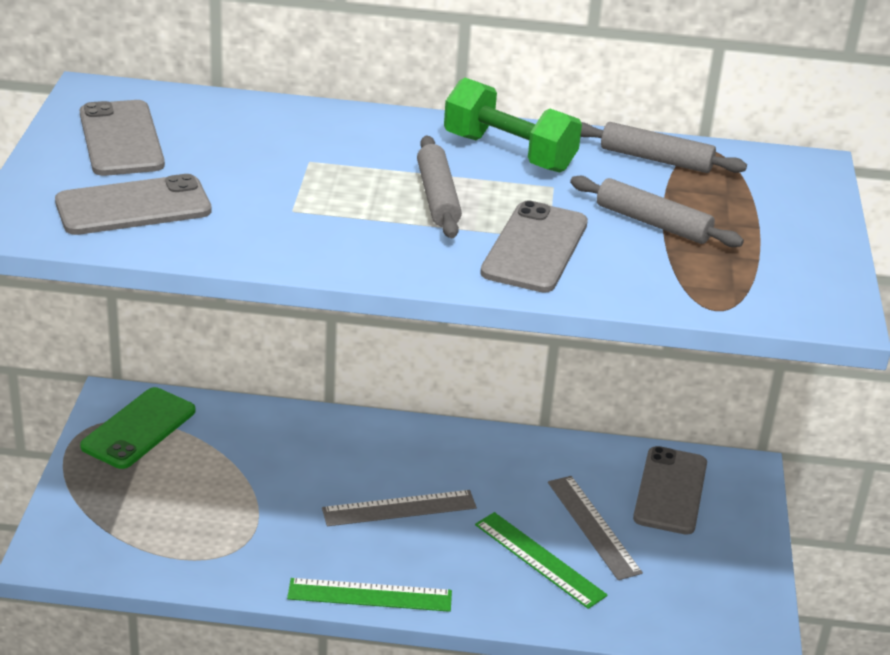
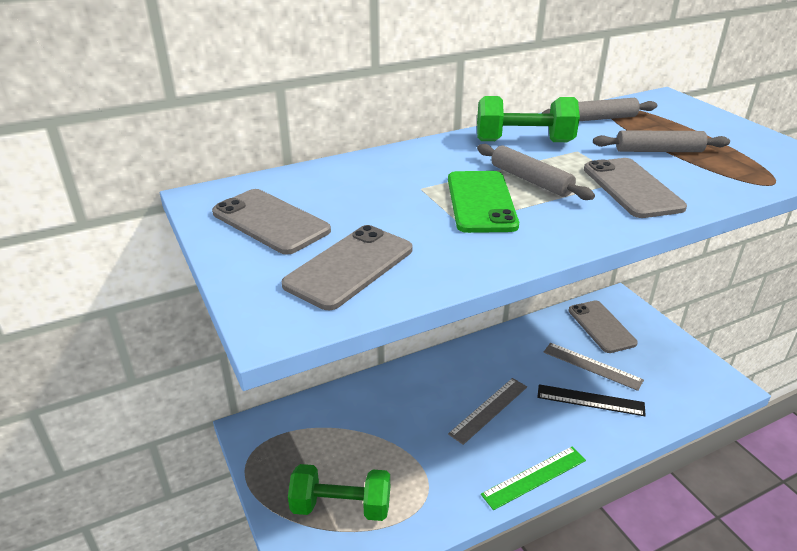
camera: 30 degrees left, 0 degrees up
green phone [80,387,195,469] -> green phone moved to [448,171,519,233]
green ruler [475,512,608,609] -> black ruler [537,384,646,416]
none -> green dumbbell [288,464,390,521]

